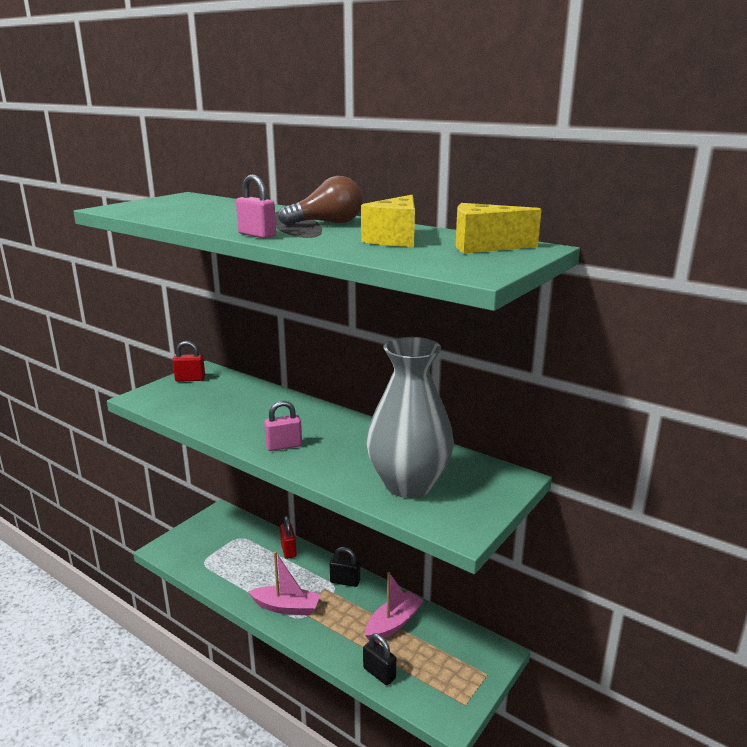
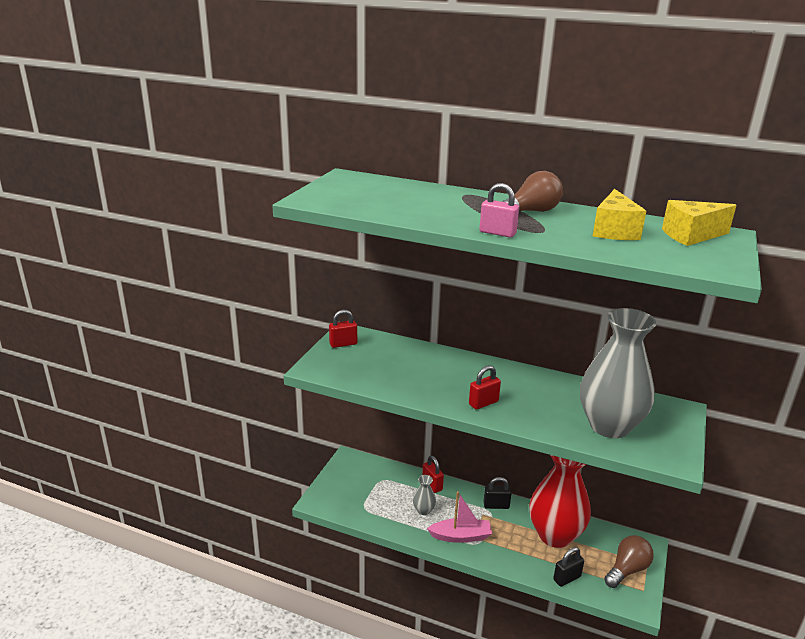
camera: 15 degrees left, 5 degrees up
pink padlock [264,401,302,451] -> red padlock [469,365,501,410]
black padlock [363,633,396,685] -> black padlock turned 60 degrees counterclockwise [553,547,584,587]
pink boat [365,572,424,641] -> red vase [529,455,591,548]
none -> grey vase [413,475,436,515]
none -> brown light bulb [604,535,654,588]

